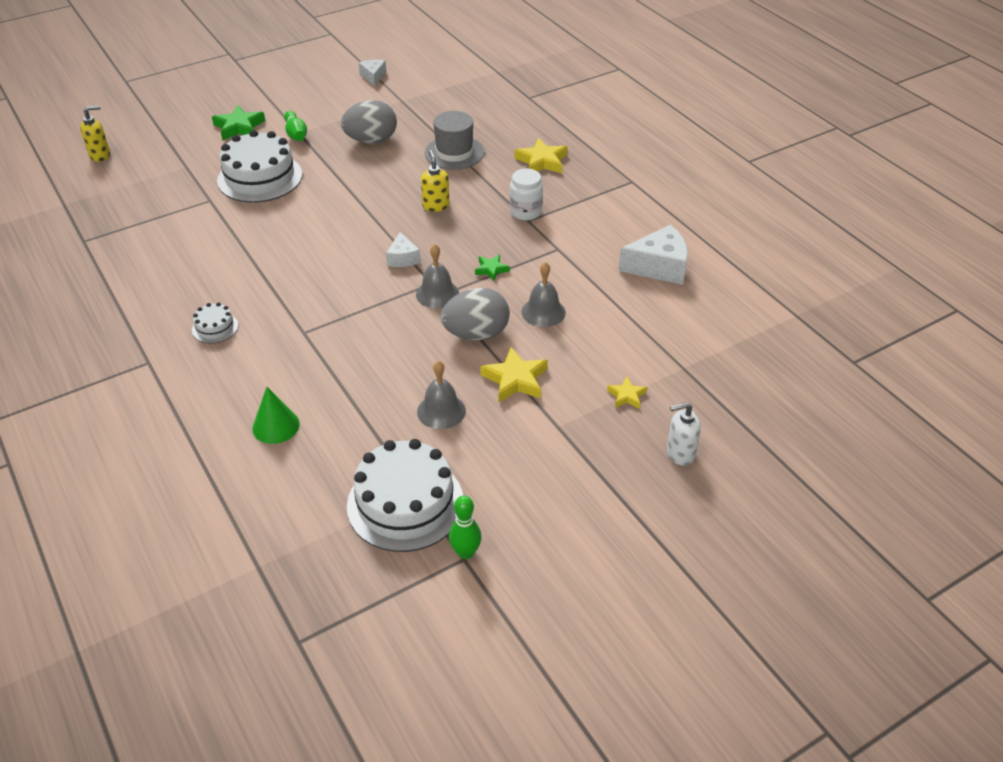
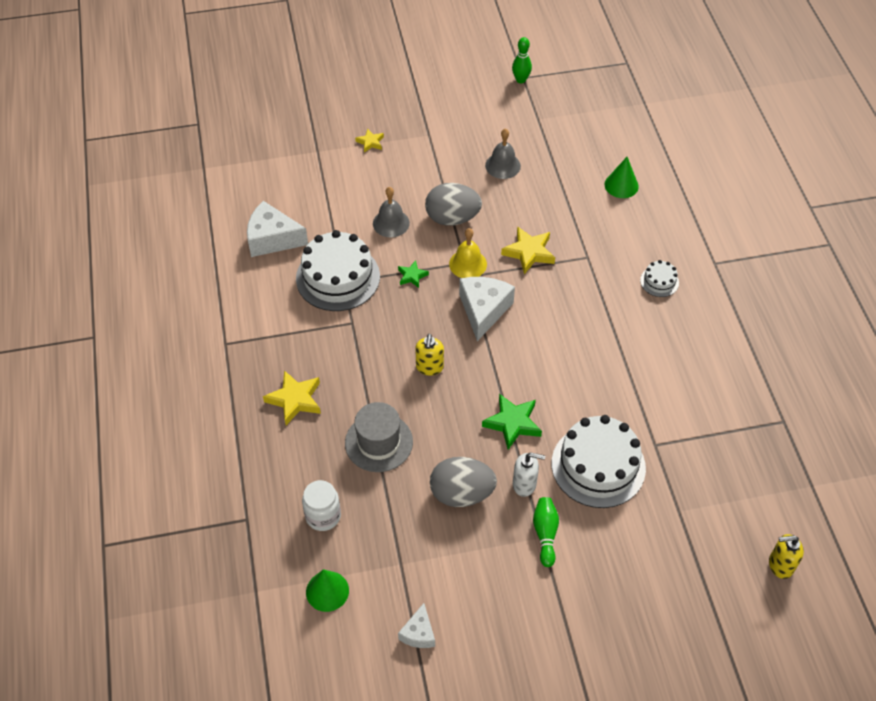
camera: 160 degrees left, 10 degrees up
green star [212,105,265,141] -> green star moved to [482,394,542,450]
white cake [347,439,463,552] -> white cake moved to [296,230,380,311]
white cheese [386,232,421,267] -> white cheese [459,277,515,341], size x1.78
grey bell [416,244,459,308] -> yellow bell [449,228,487,278]
yellow star [480,347,548,402] -> yellow star moved to [501,227,555,274]
white jar [510,168,543,221] -> white jar moved to [302,480,341,531]
white soap dispenser [667,402,701,466] -> white soap dispenser moved to [513,452,545,497]
none -> green cone [306,569,349,612]

